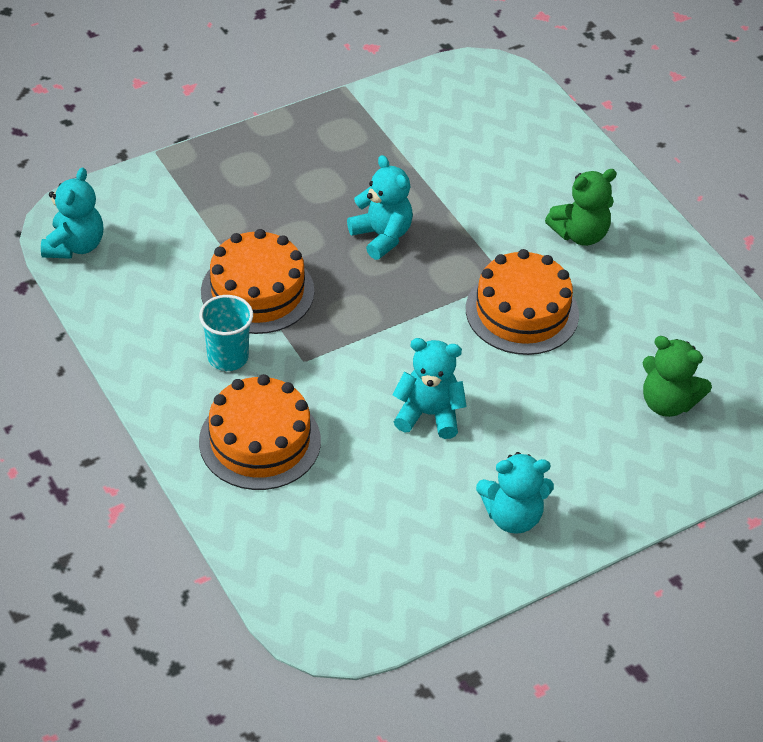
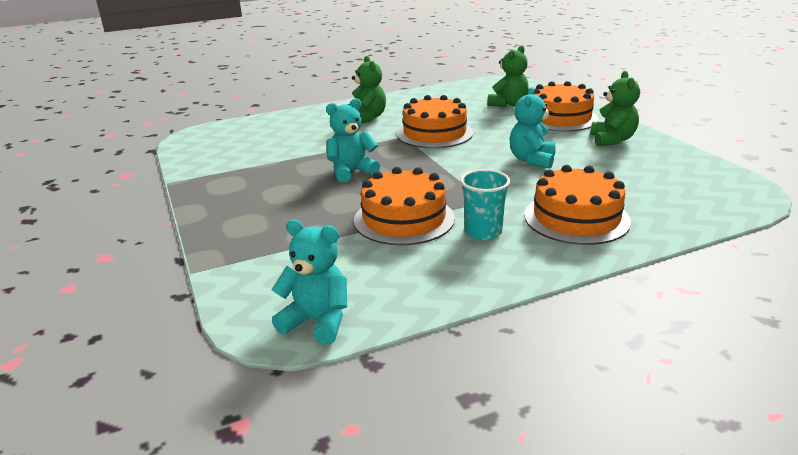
camera: 80 degrees left, 20 degrees down
turquoise teddy bear [476,452,554,534] -> green teddy bear [590,71,640,146]
none -> orange cake [534,81,599,132]

